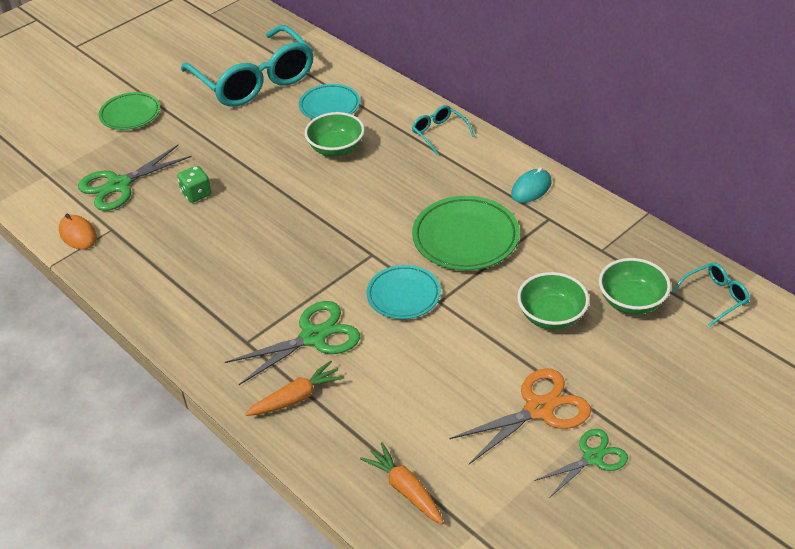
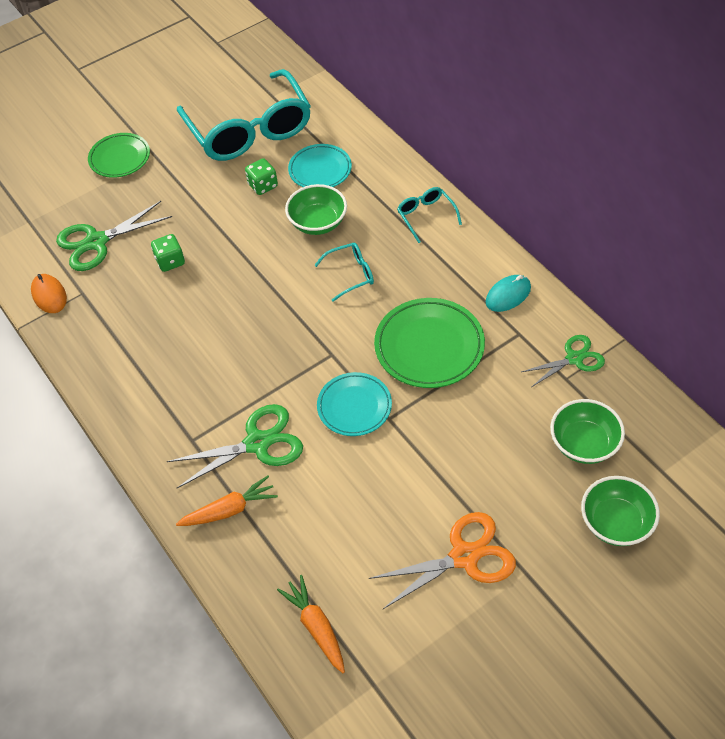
camera: 10 degrees right, 10 degrees up
green bowl [517,272,590,330] -> green bowl moved to [581,476,660,546]
green scissors [534,429,628,497] -> green scissors moved to [521,335,605,387]
turquoise glasses [672,262,750,327] -> turquoise glasses moved to [314,242,374,302]
none -> green dice [245,158,278,195]

